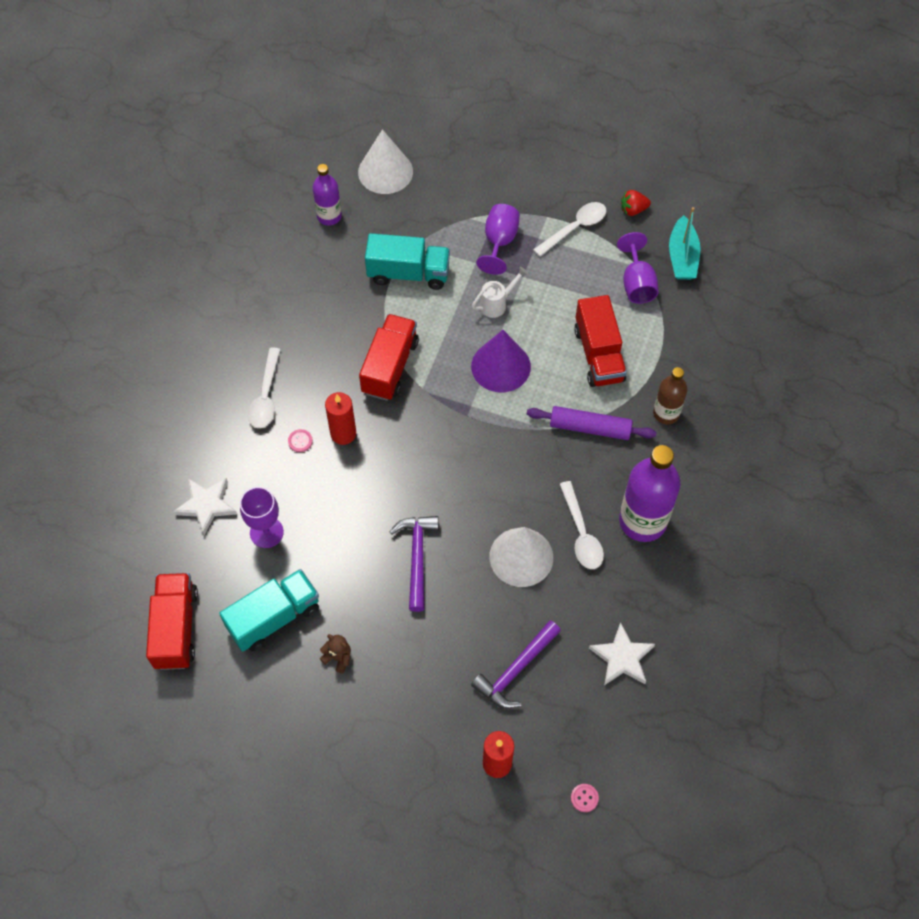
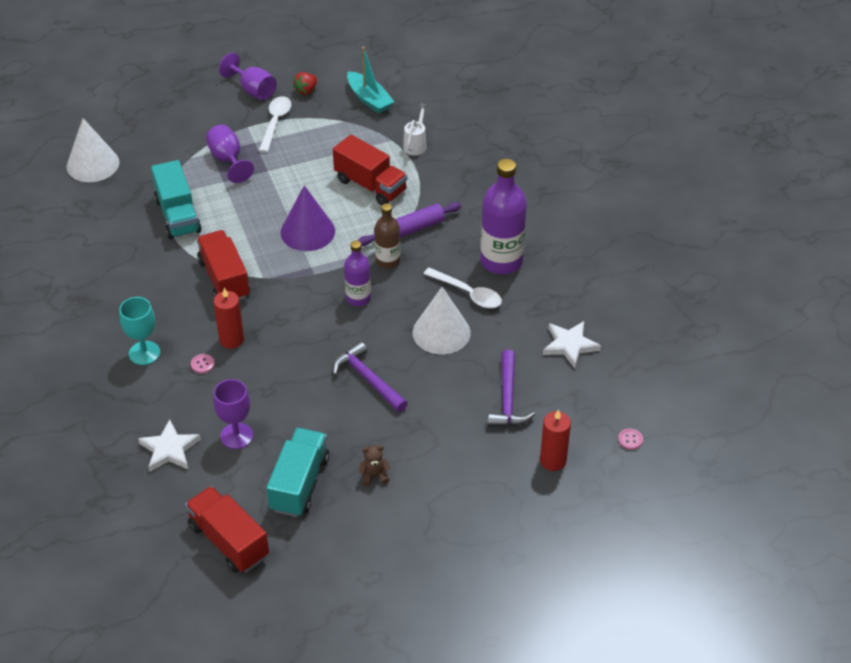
camera: 40 degrees left, 15 degrees down
white spoon [248,348,281,428] -> turquoise goblet [119,297,160,365]
purple bottle [313,164,342,226] -> purple bottle moved to [344,241,371,306]
turquoise truck [365,233,450,290] -> turquoise truck turned 105 degrees clockwise [151,160,202,239]
white watering can [472,267,528,318] -> white watering can moved to [403,103,429,156]
purple goblet [617,232,659,304] -> purple goblet moved to [219,53,277,100]
brown bottle [653,367,687,424] -> brown bottle moved to [375,203,400,269]

